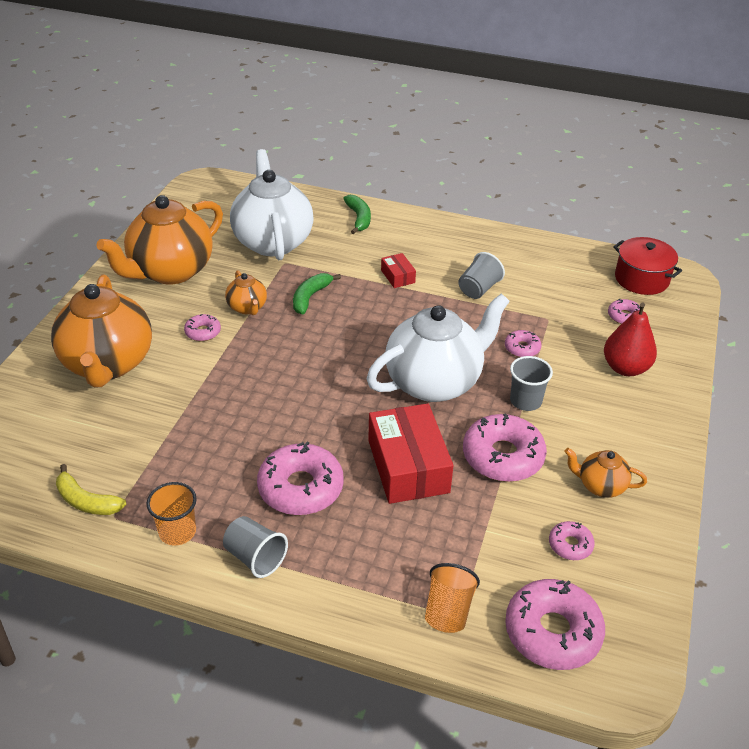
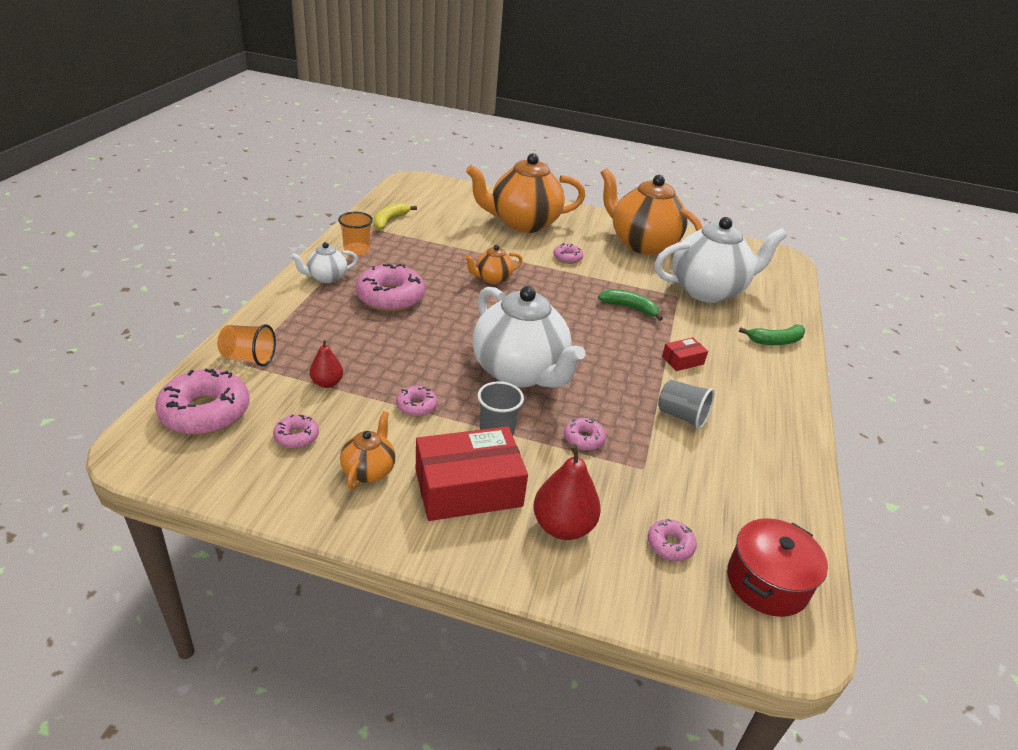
camera: 85 degrees right, 5 degrees down
grey cup [223,516,288,578] -> white teapot [290,242,358,283]
orange teapot [225,271,267,315] -> orange teapot moved to [464,245,523,284]
red box [368,403,453,504] -> red box moved to [416,426,528,521]
pink donut [463,414,547,482] -> pink donut [396,386,438,417], size x0.50
none -> red pear [310,340,343,388]

